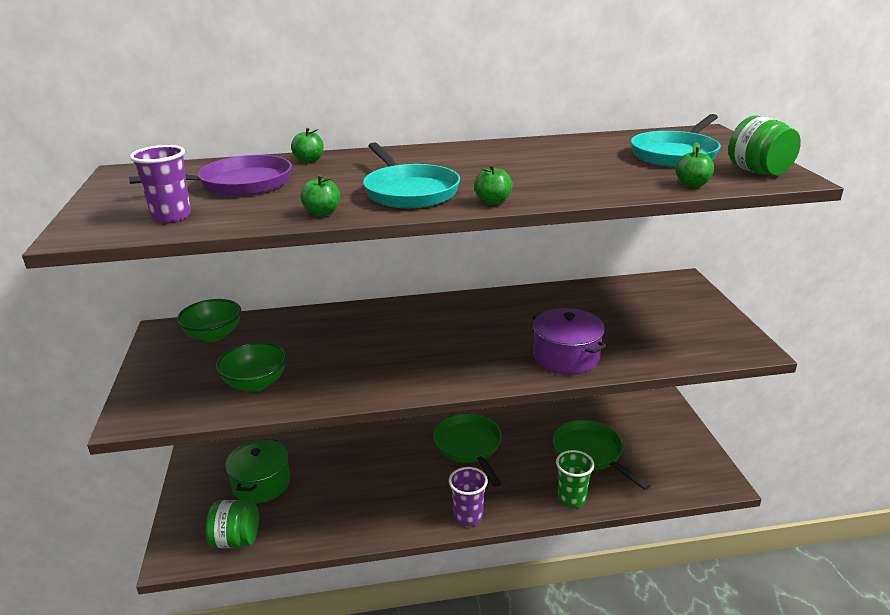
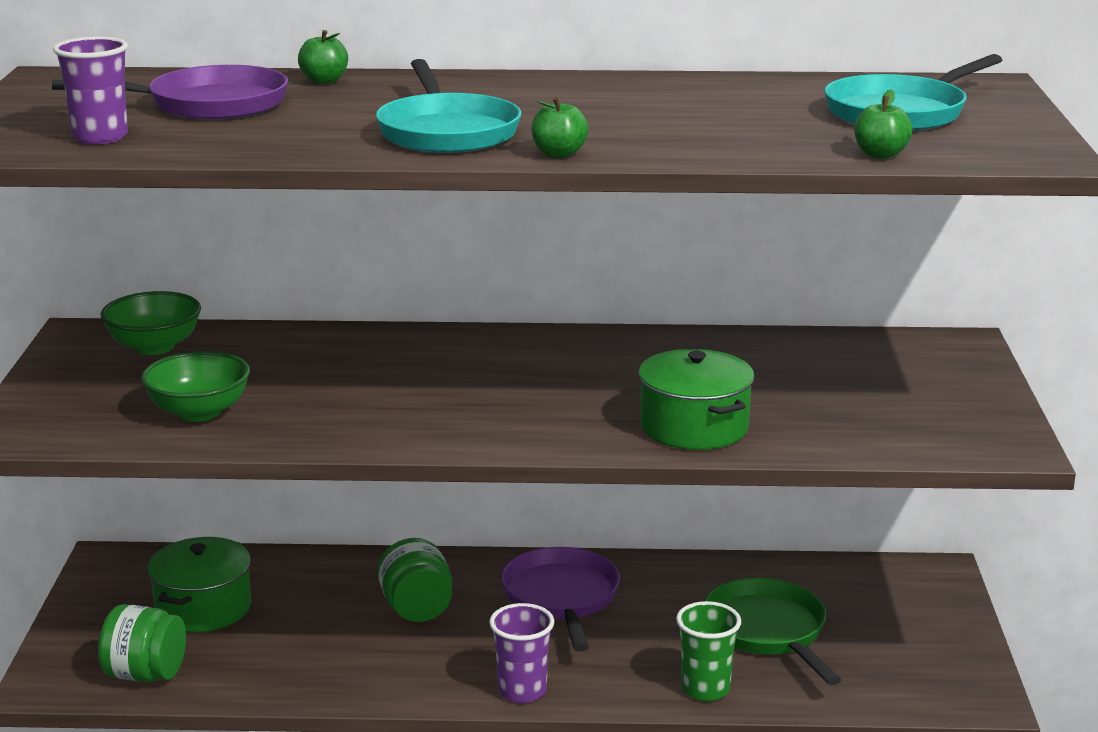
camera: 10 degrees right, 5 degrees down
green apple [300,175,340,216] -> none
green pan [434,414,502,487] -> purple pan [501,547,620,651]
purple pot [532,308,607,374] -> green pot [638,349,755,450]
green jar [729,116,801,175] -> green jar moved to [378,538,452,622]

